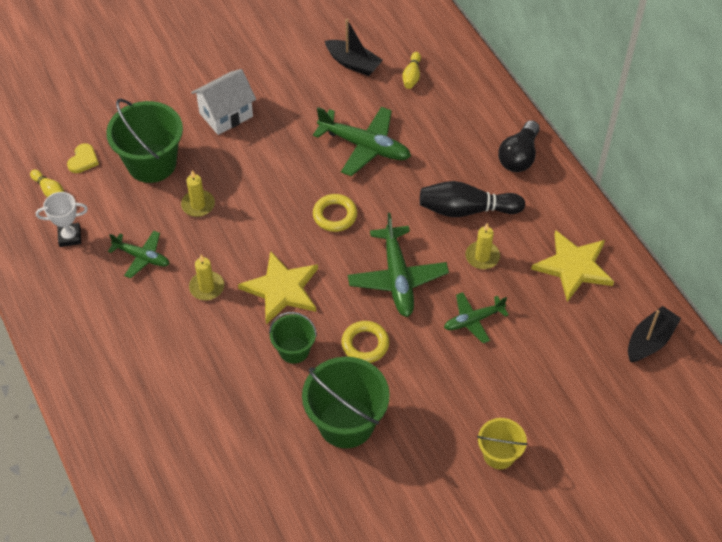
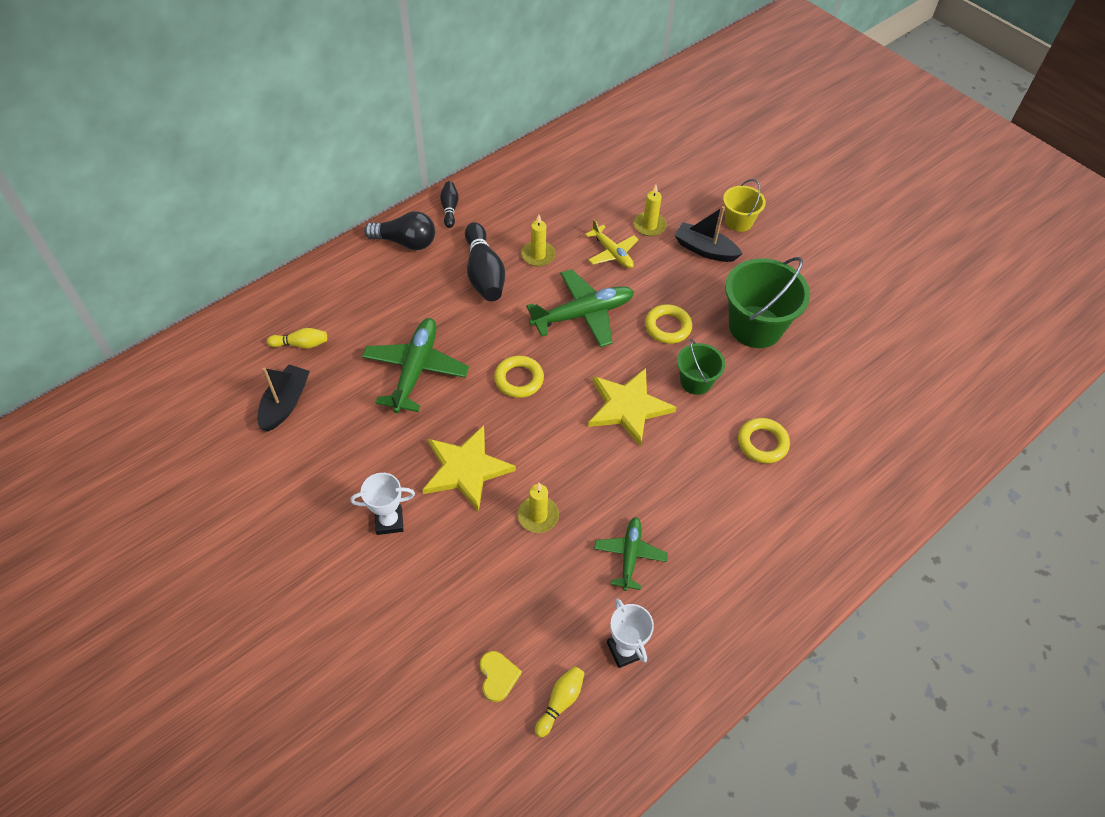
camera: 105 degrees left, 0 degrees up
yellow heart [67,143,99,173] -> yellow heart turned 75 degrees clockwise [480,651,522,702]
green bucket [106,99,183,183] -> none
yellow candle [189,255,224,300] -> yellow candle moved to [634,185,667,236]
white house [191,69,256,135] -> white trophy [350,473,415,535]
green plane [444,292,509,343] -> yellow plane [585,219,639,269]
yellow star [531,230,614,302] -> yellow star moved to [422,426,516,512]
black boat [628,306,681,362] -> black boat moved to [675,206,742,262]
none -> black bowling pin [440,181,459,228]
none -> yellow ring [738,418,790,464]

